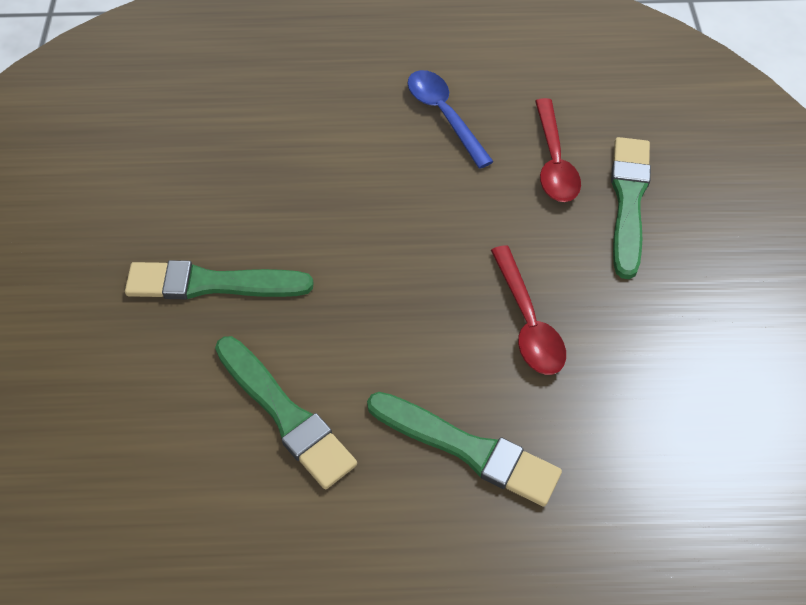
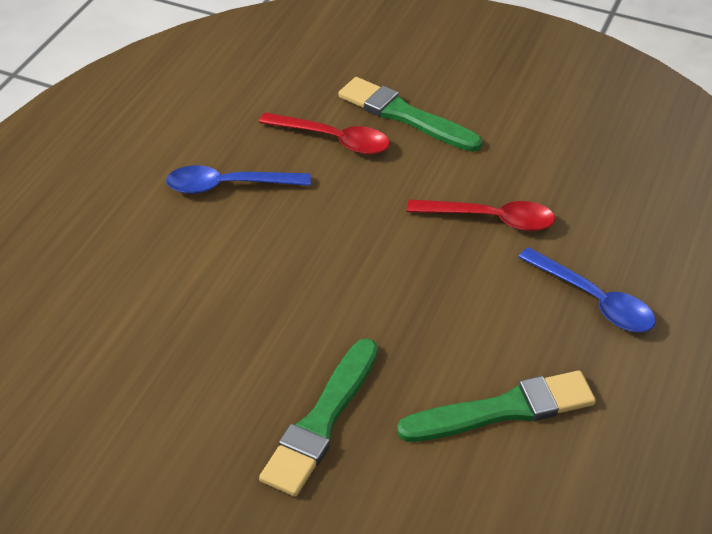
camera: 65 degrees left, 10 degrees down
green brush [367,392,562,507] -> blue spoon [518,247,655,332]

